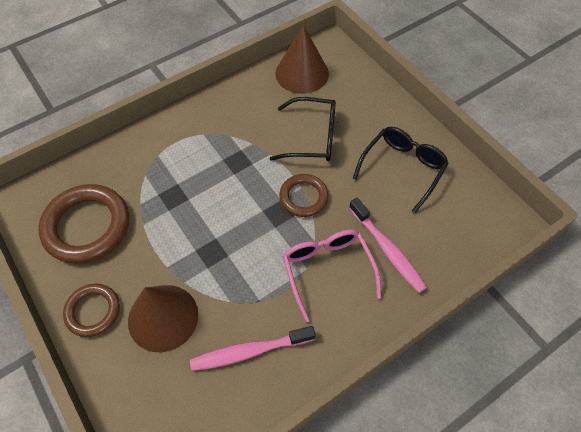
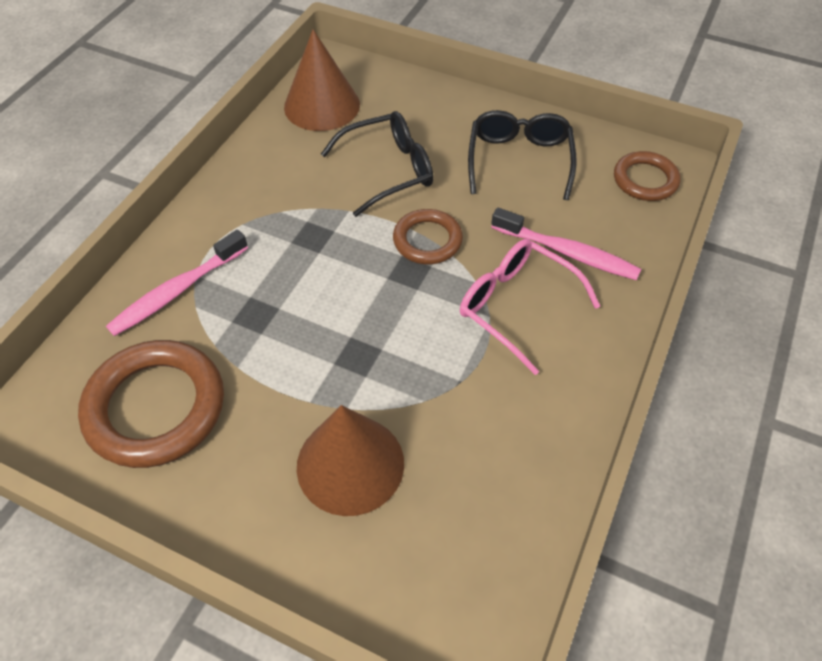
camera: 30 degrees left, 5 degrees down
brown ring [63,284,120,337] -> brown ring moved to [614,151,681,201]
pink toothbrush [190,326,315,371] -> pink toothbrush moved to [106,230,248,336]

